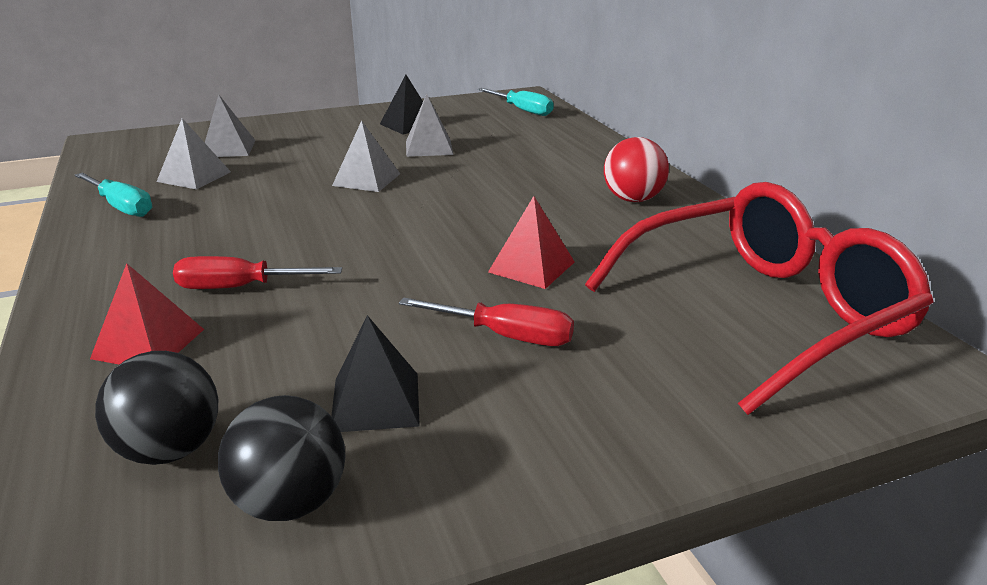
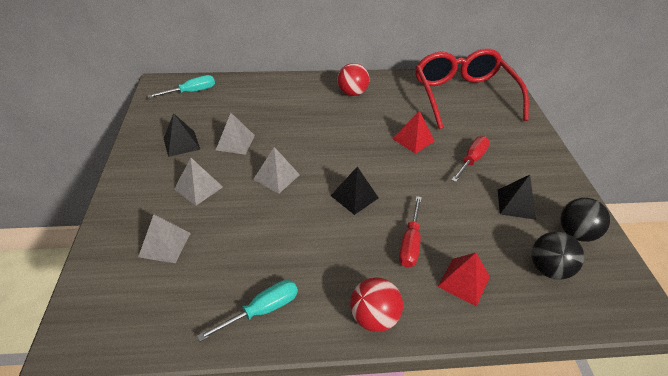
camera: 75 degrees left, 15 degrees up
grey pyramid [157,118,231,190] -> grey pyramid moved to [174,158,223,206]
none -> black pyramid [331,167,379,215]
none -> red ball [350,277,403,332]

